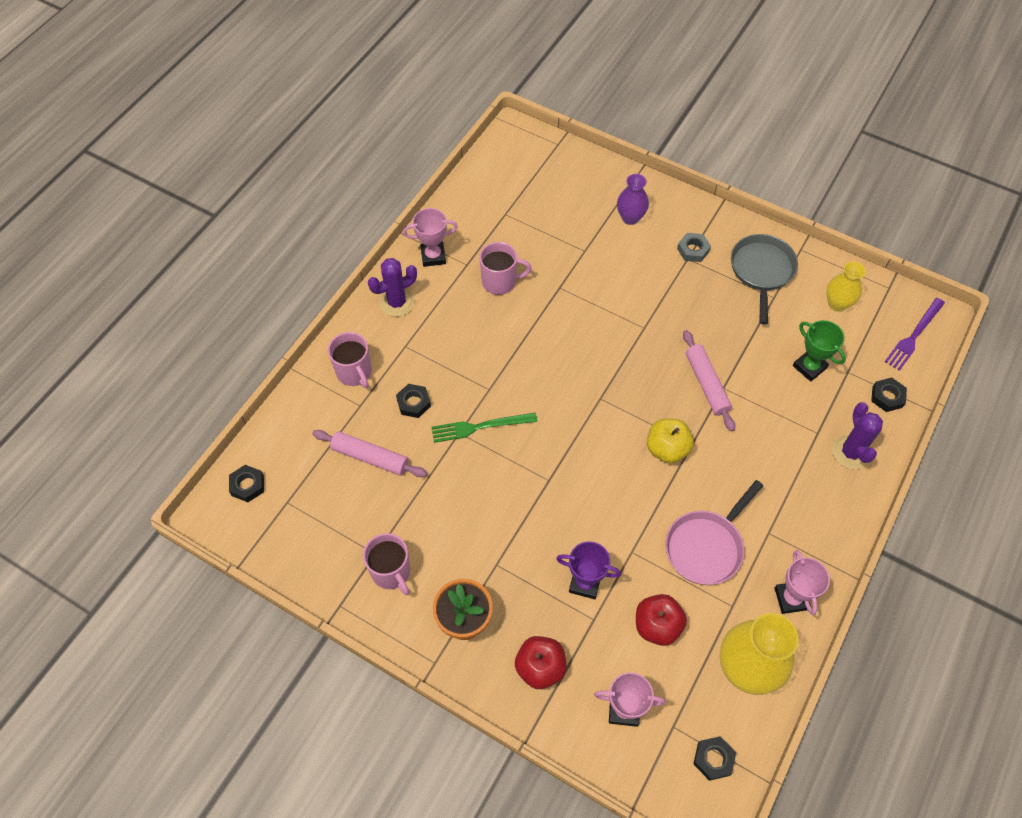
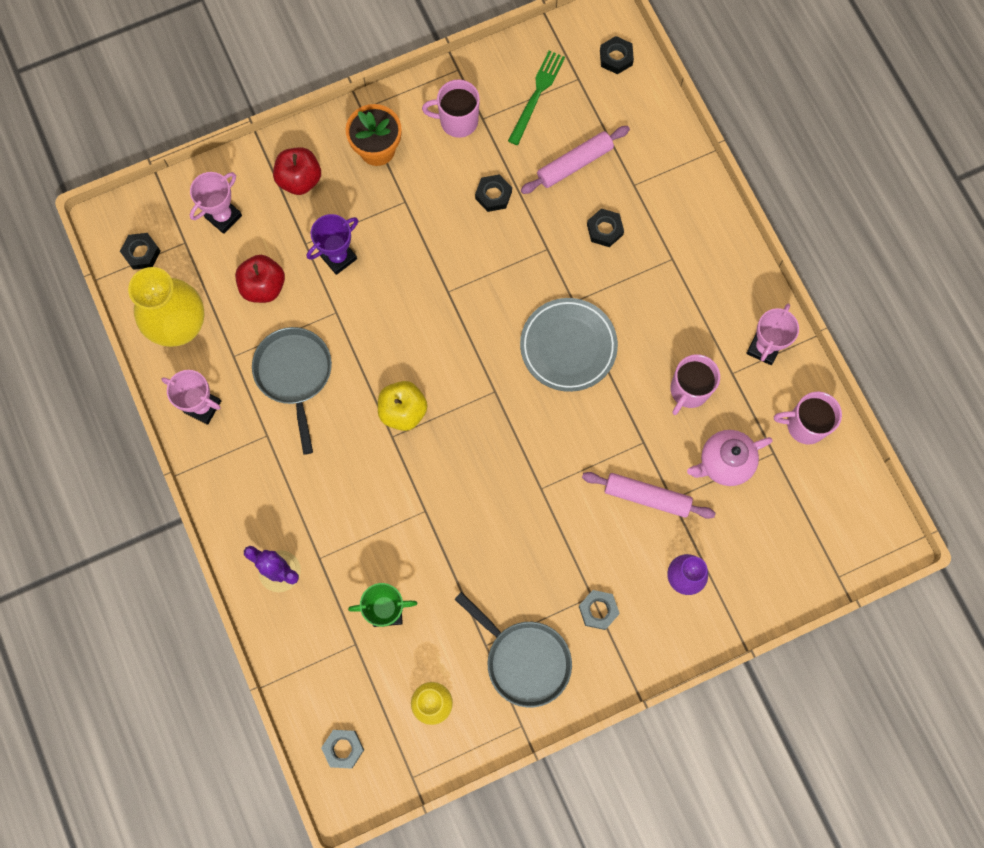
camera: 125 degrees right, 15 degrees up
pink mug [328,332,372,388] -> pink mug moved to [774,392,842,444]
purple cactus [368,258,417,317] -> none
green fork [431,413,537,443] -> green fork moved to [508,51,565,145]
pink pan [665,480,763,585] -> grey pan [252,327,332,455]
pink rolling pin [683,330,735,432] -> pink rolling pin moved to [582,472,716,519]
black nut [871,377,907,412] -> black nut moved to [475,174,512,212]
purple fork [885,298,945,371] -> grey nut [321,730,364,768]
none -> grey plate [520,298,618,392]
none -> pink teapot [687,430,773,486]

